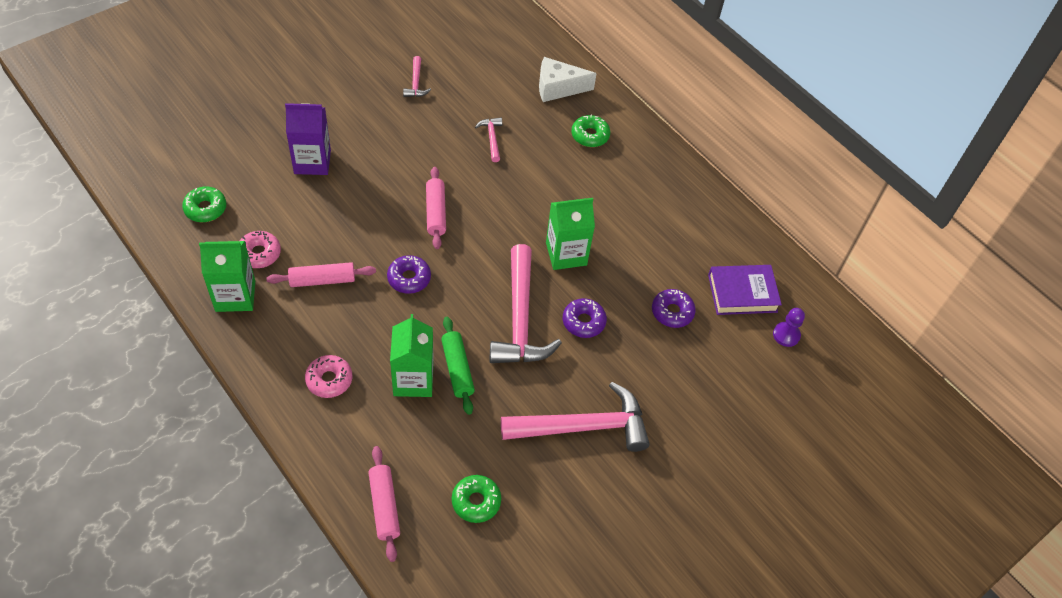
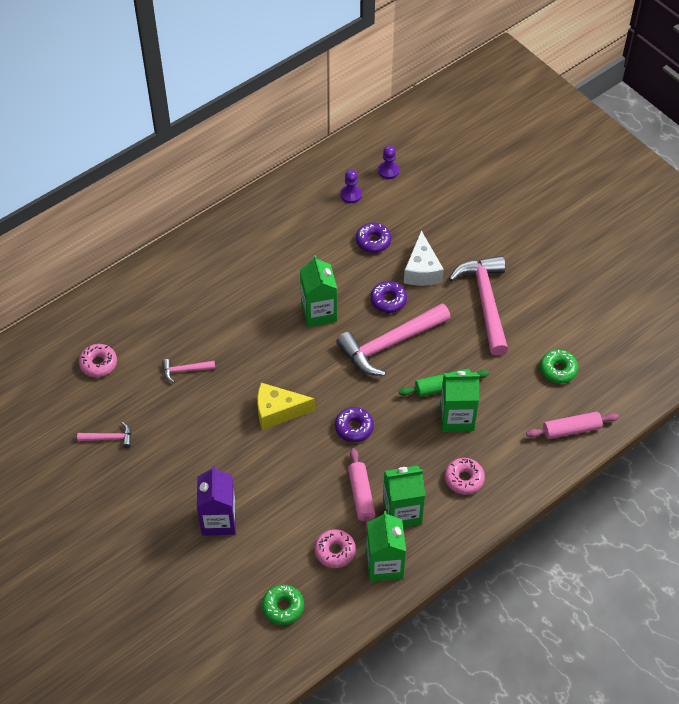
camera: 85 degrees left, 0 degrees up
pink rolling pin [426,167,446,249] -> yellow cheese [257,383,315,430]
pink hammer [489,244,562,363] -> pink hammer turned 150 degrees clockwise [336,303,451,376]
white cheese [539,57,597,102] -> white cheese moved to [404,231,444,286]
green donut [571,115,610,147] -> none
purple book [708,265,782,315] -> purple pawn [340,170,362,203]
none -> pink donut [79,344,117,377]
none -> green carton [383,466,425,527]

